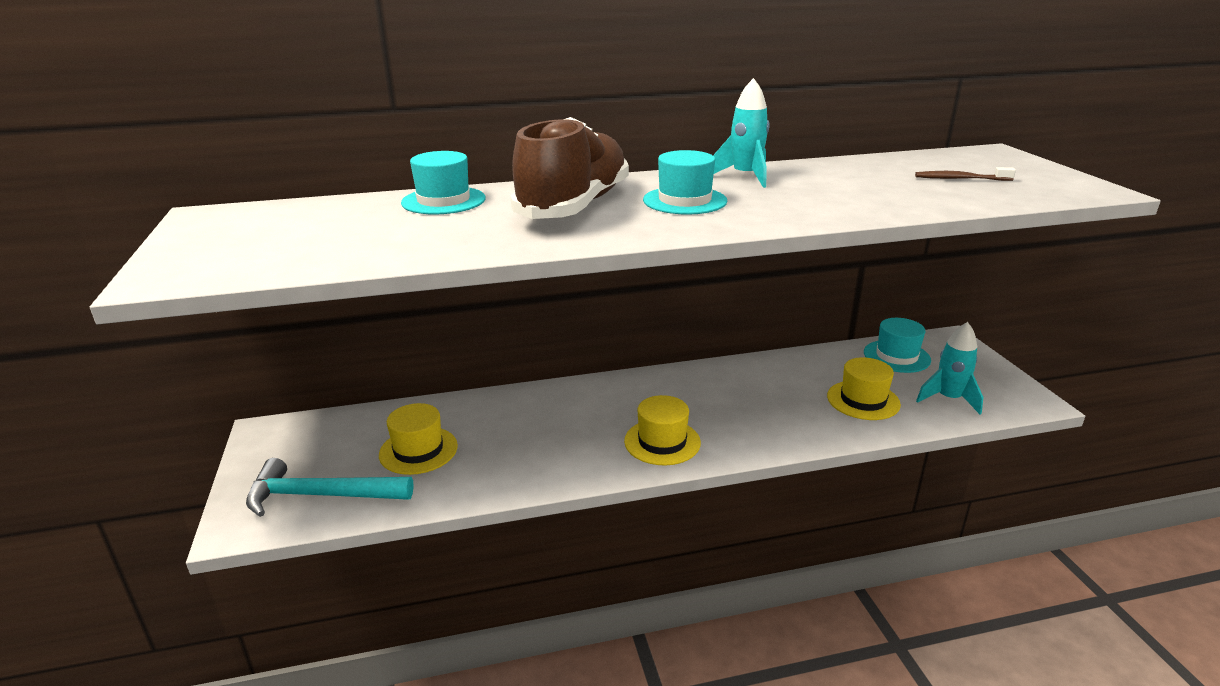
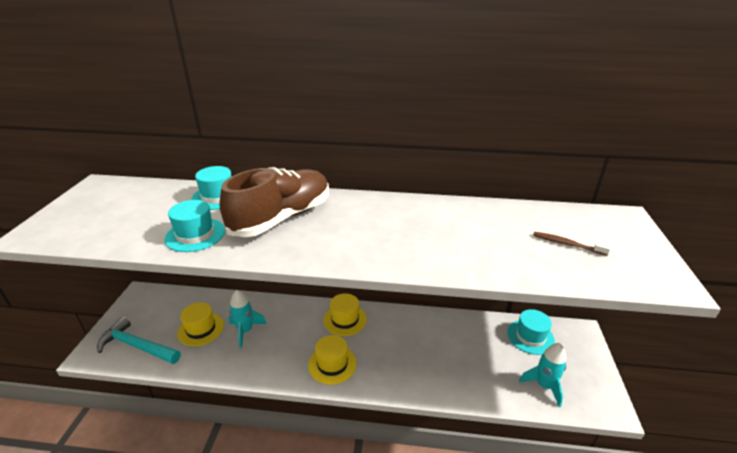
camera: 20 degrees right, 5 degrees up
turquoise hat [643,150,727,215] -> turquoise hat moved to [164,200,225,252]
turquoise rocket [713,78,769,188] -> turquoise rocket moved to [229,290,267,348]
yellow hat [827,357,901,420] -> yellow hat moved to [323,293,367,336]

